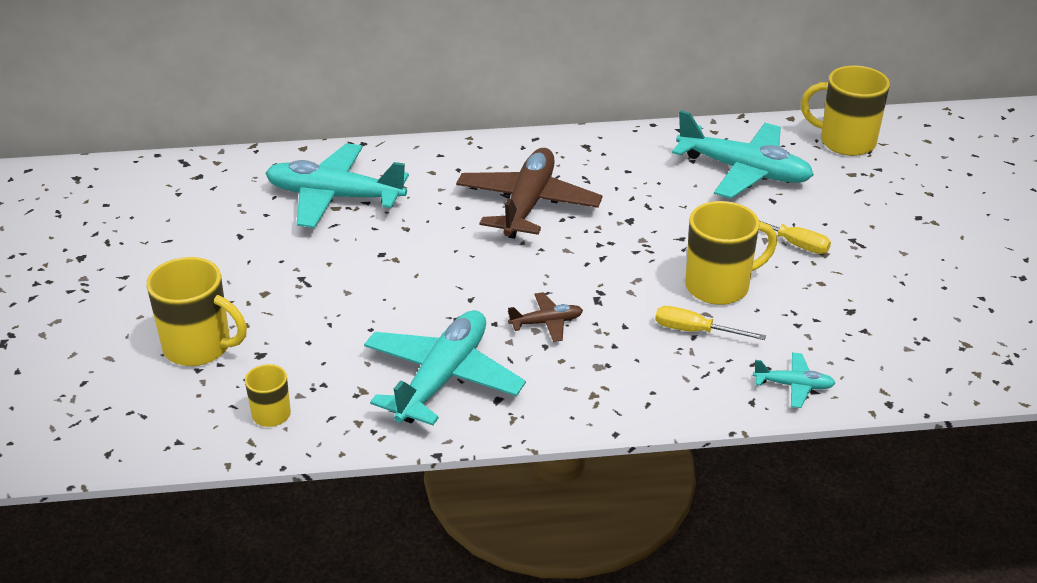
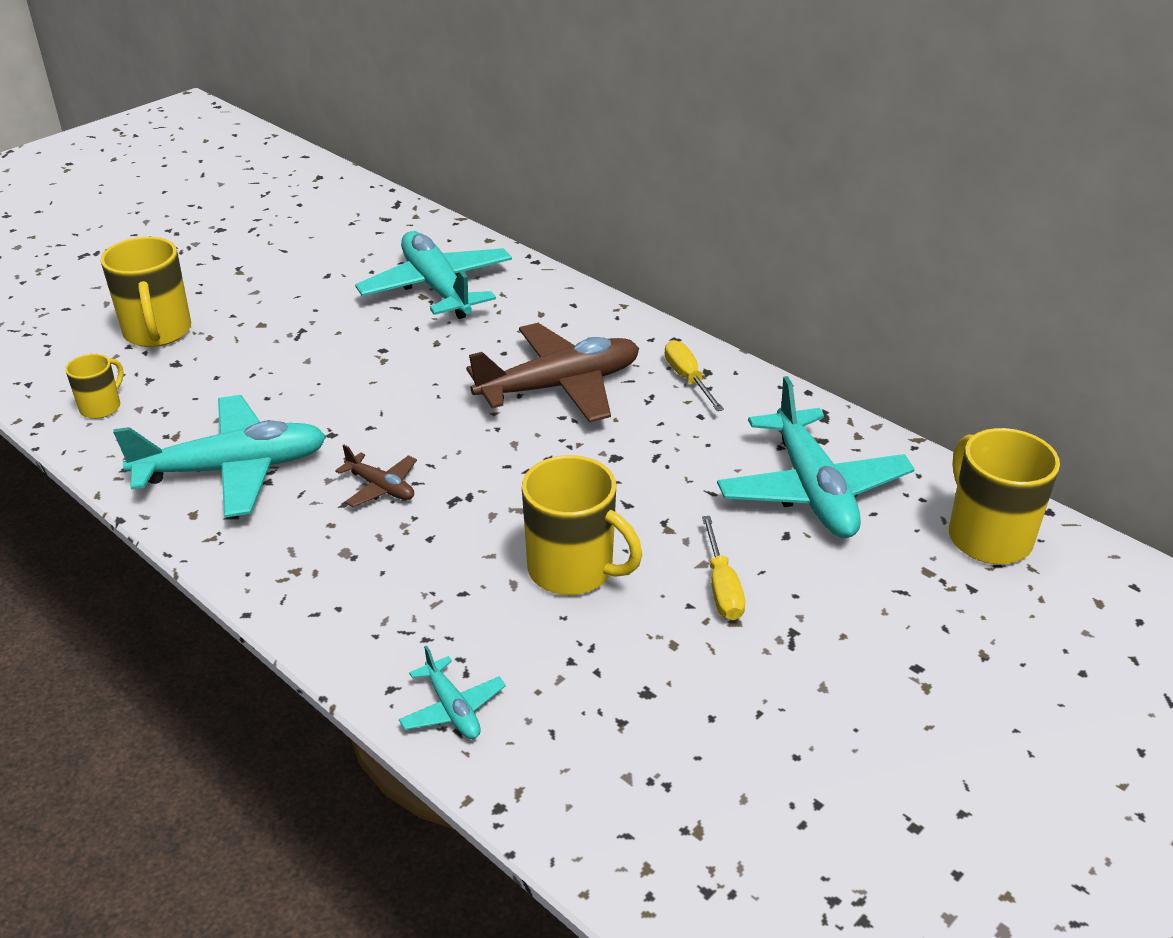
camera: 50 degrees right, 0 degrees up
yellow screwdriver [655,306,766,340] -> yellow screwdriver moved to [665,340,724,411]

